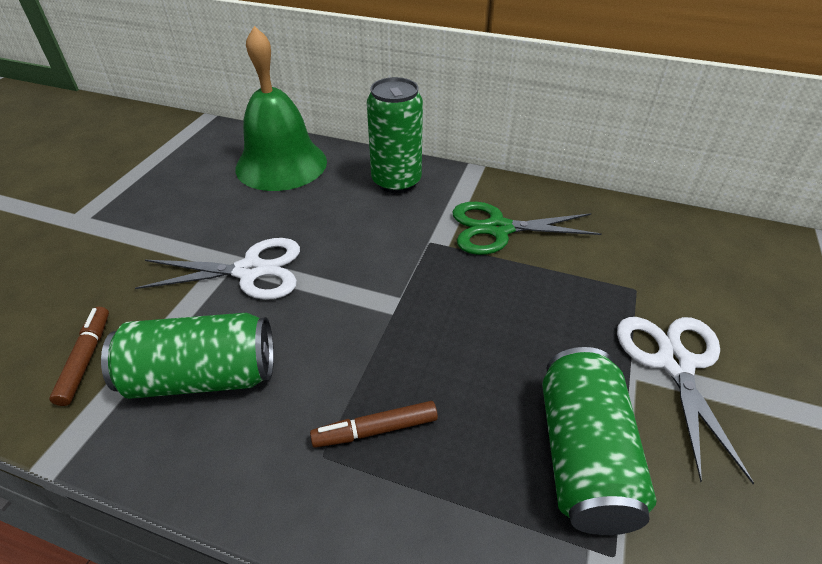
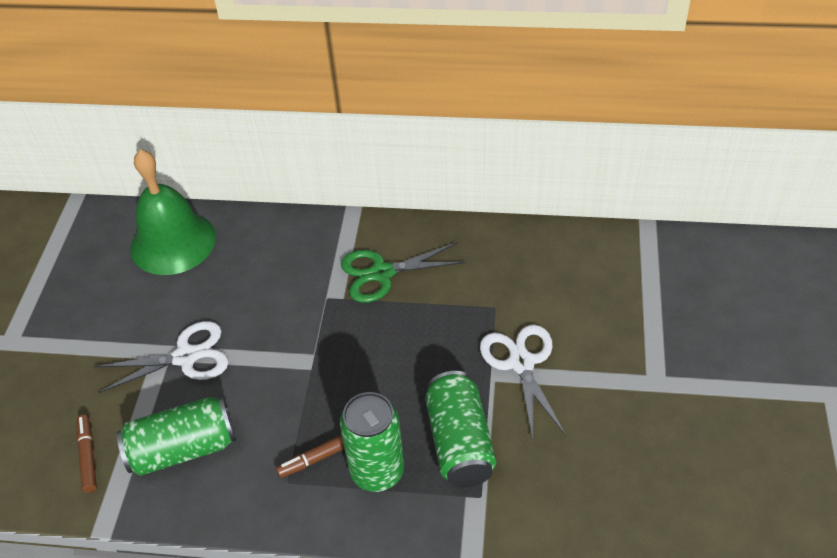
camera: 10 degrees left, 5 degrees up
green can [367,77,423,193] -> green can moved to [340,392,404,492]

